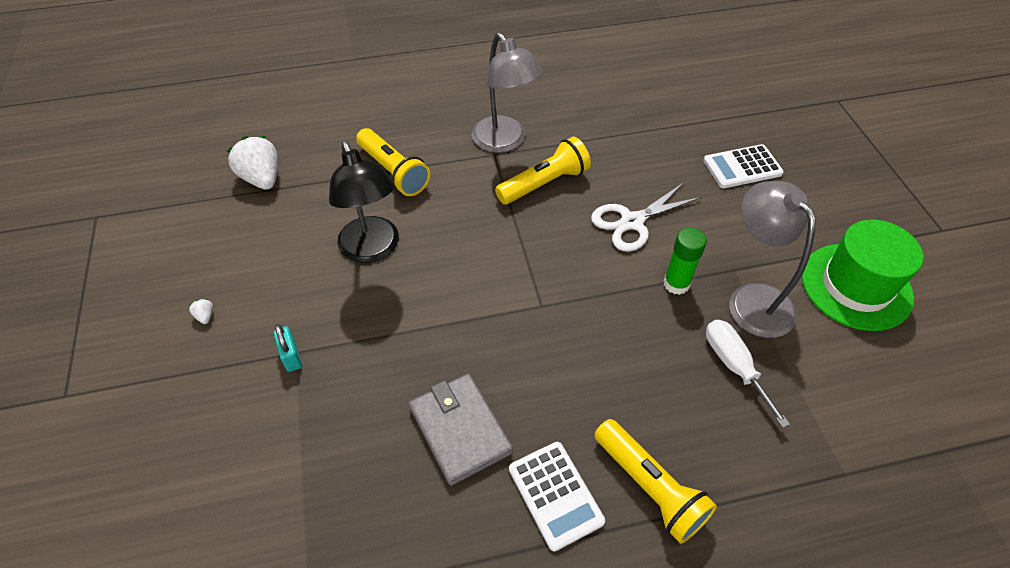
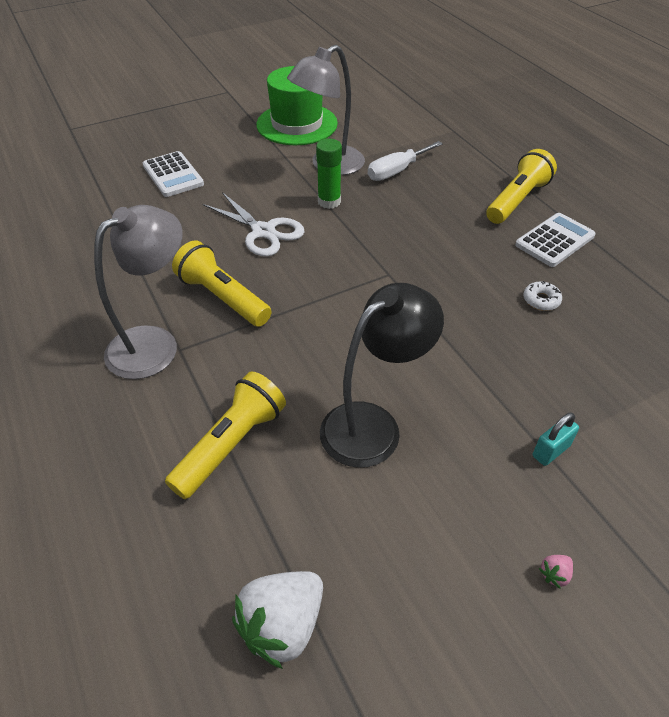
camera: 105 degrees left, 5 degrees down
white strawberry [189,299,213,324] -> pink strawberry [539,555,573,589]
grey wallet [409,374,513,486] -> white donut [523,281,562,311]

